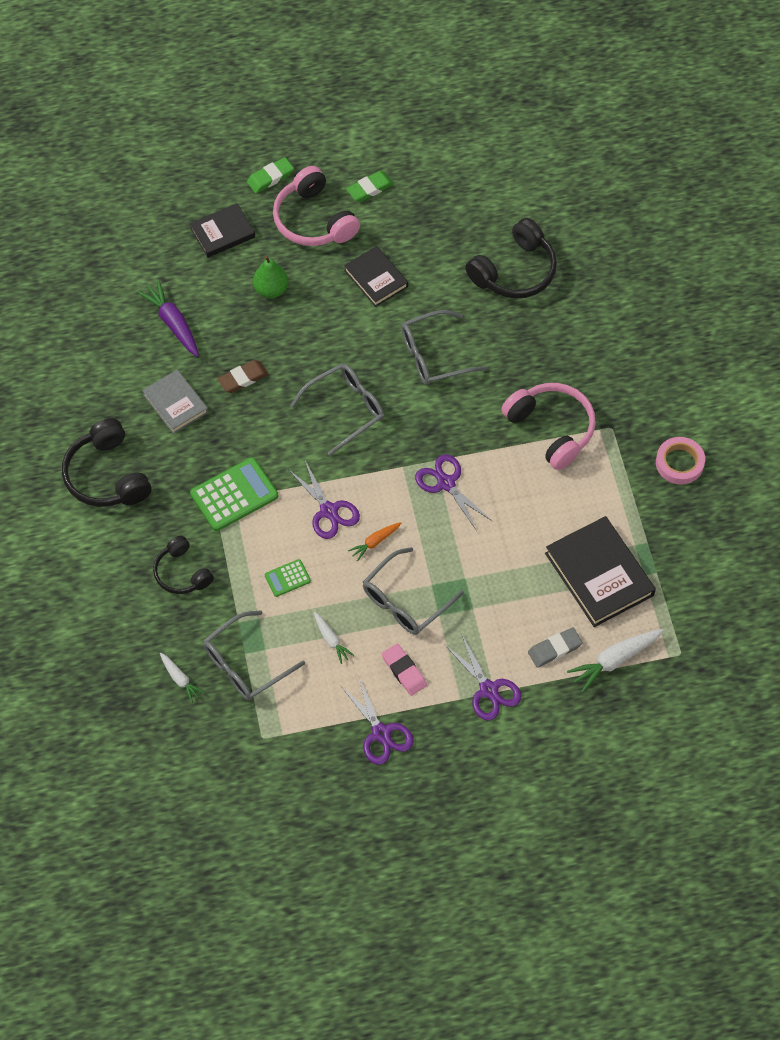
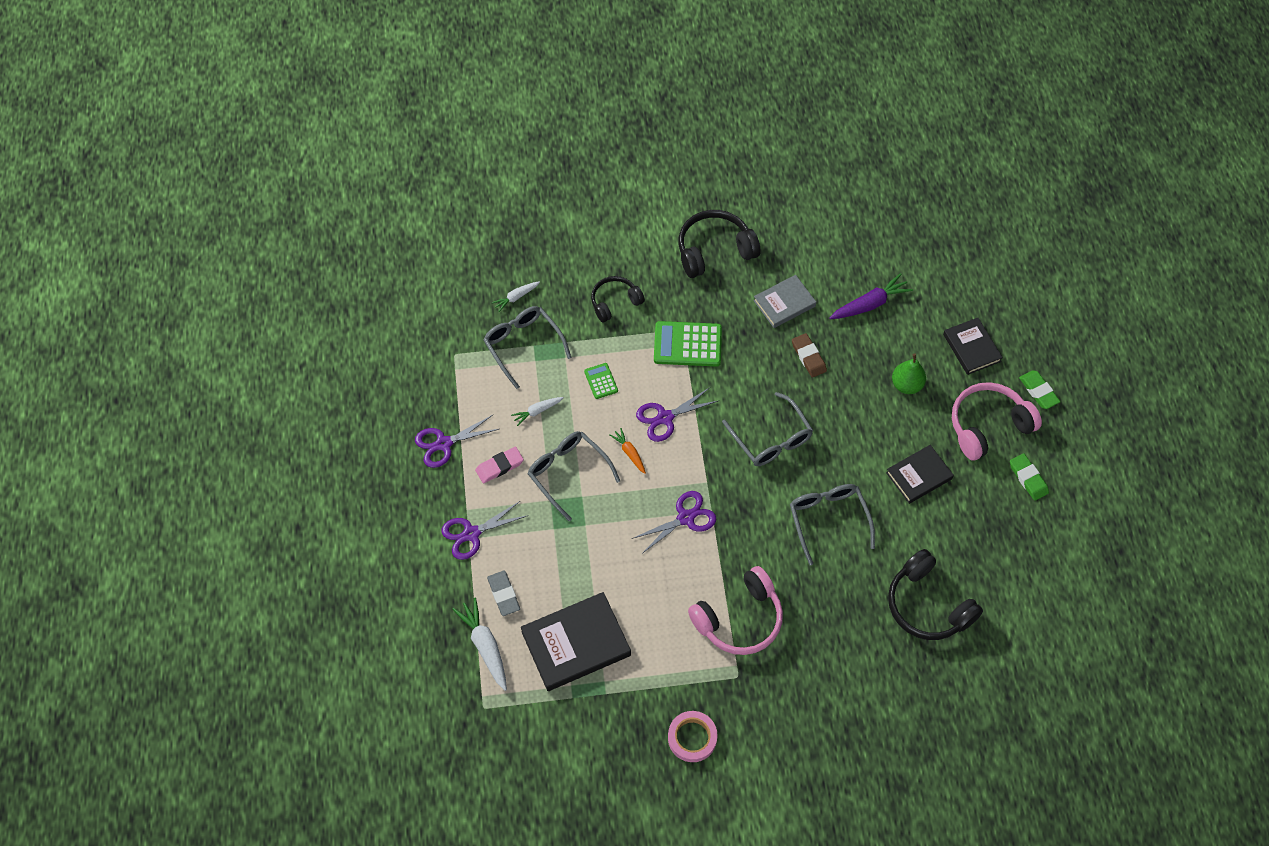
camera: 95 degrees right, 0 degrees up
green calculator [190,457,278,531] -> green calculator turned 120 degrees clockwise [654,321,722,367]

